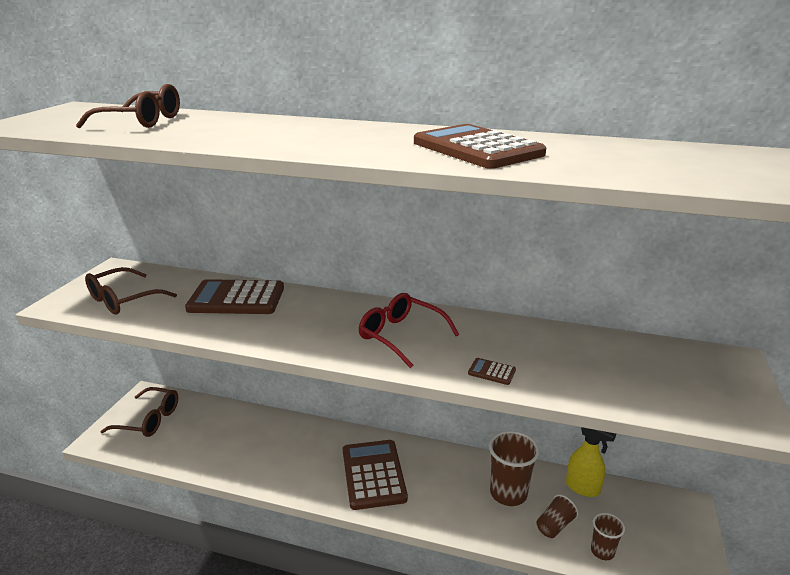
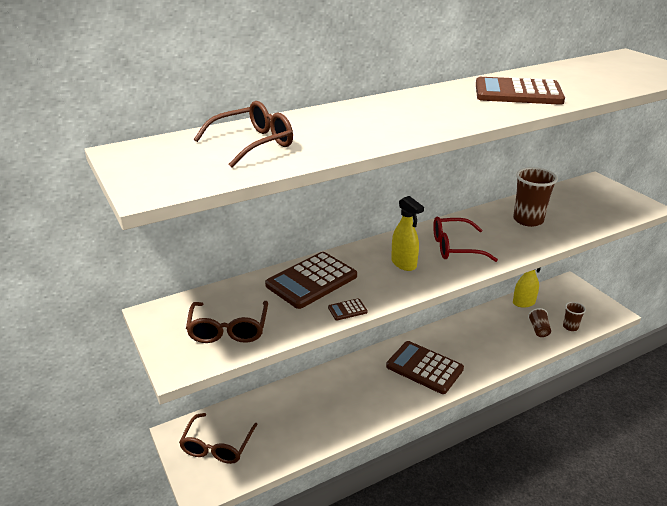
camera: 45 degrees left, 5 degrees up
brown glasses [100,387,178,437] -> brown glasses turned 135 degrees clockwise [179,413,258,464]
brown calculator [468,358,516,385] -> brown calculator moved to [328,298,368,320]
brown cup [489,431,540,506] -> brown cup moved to [513,167,558,227]
none -> yellow spray bottle [391,196,424,271]

